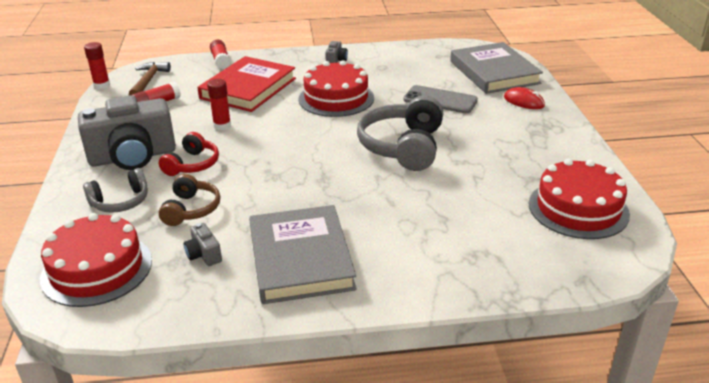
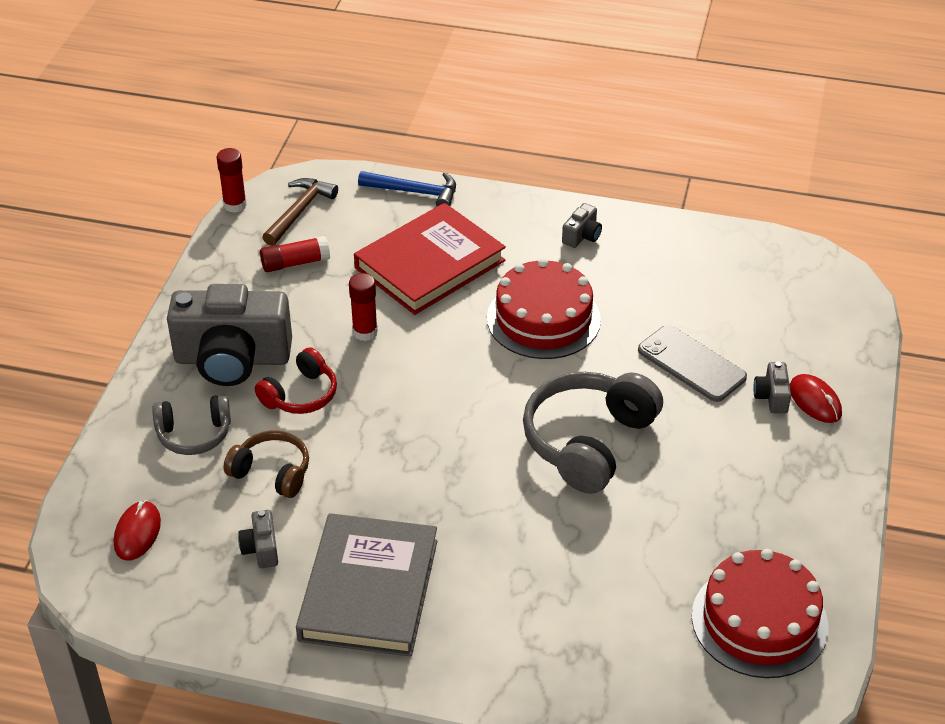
camera: 20 degrees right, 10 degrees up
red cake [40,213,152,307] -> red mouse [114,500,161,561]
brown headphones [159,174,220,226] -> brown headphones turned 90 degrees counterclockwise [223,430,309,498]
red glue stick [210,39,231,69] -> blue hammer [358,171,456,206]
grey book [450,42,543,94] -> none
none -> grey camera [753,361,791,413]

